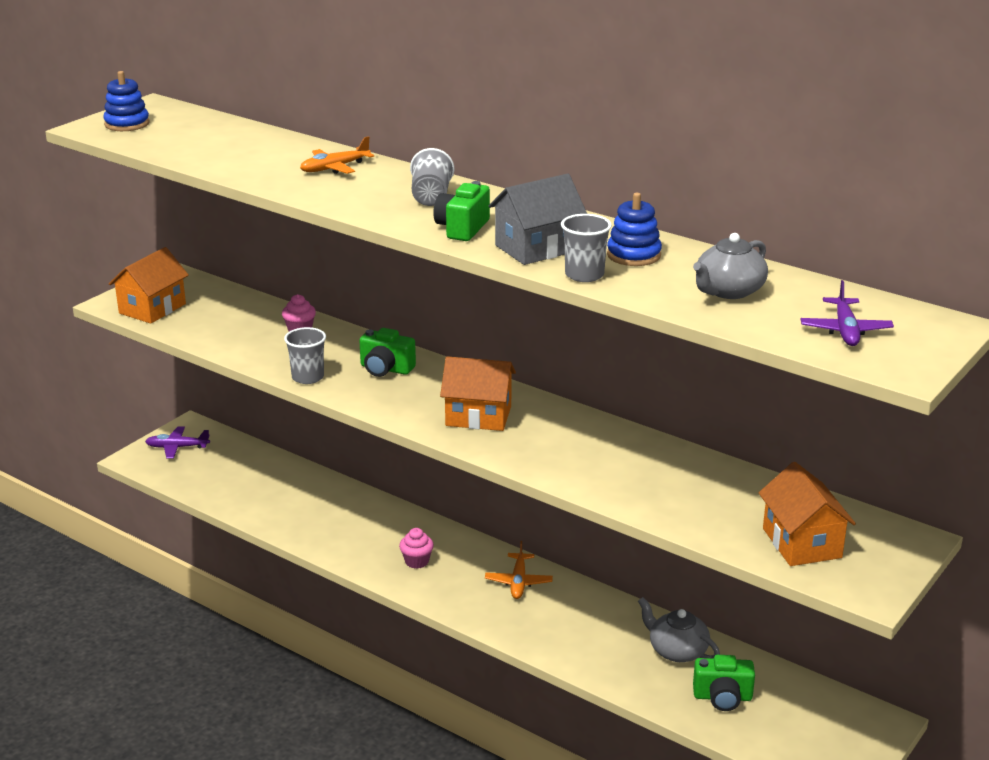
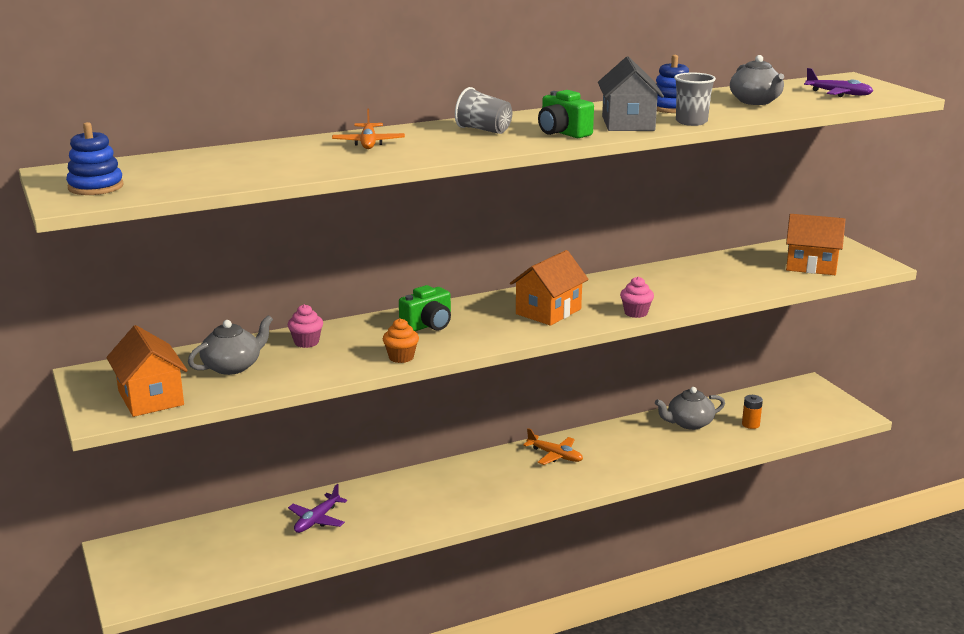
camera: 60 degrees left, 5 degrees down
purple plane [145,427,210,459] -> purple plane moved to [288,484,347,533]
grey cup [284,327,326,384] -> orange cupcake [383,318,419,363]
pink cupcake [399,528,434,569] -> pink cupcake moved to [620,276,654,318]
green camera [693,655,755,711] -> orange battery [742,395,763,429]
none -> grey teapot [188,315,273,375]

